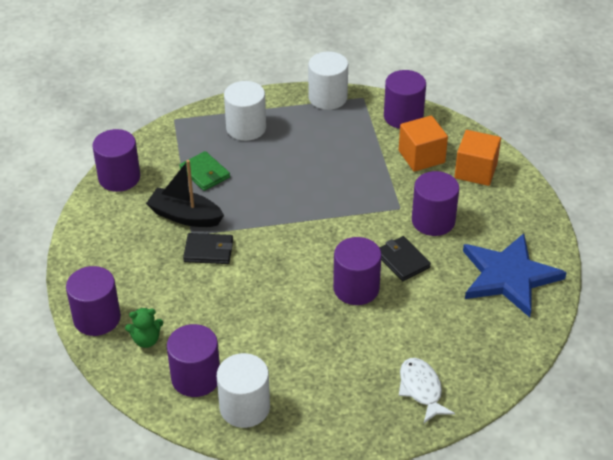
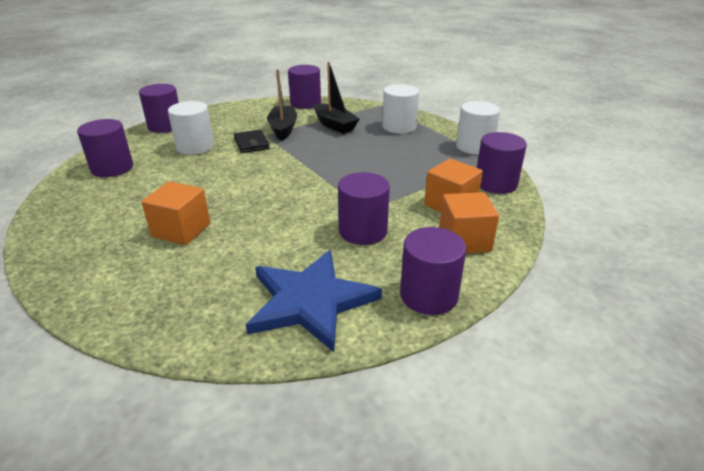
camera: 65 degrees right, 10 degrees down
green teddy bear [125,308,163,348] -> none
green wallet [179,151,230,191] -> black boat [313,62,360,134]
white cylinder [217,353,270,428] -> white cylinder moved to [168,101,214,155]
purple cylinder [333,237,382,305] -> purple cylinder moved to [400,227,466,315]
black wallet [379,236,431,281] -> none
white fish [399,358,455,423] -> none
none -> orange cube [141,181,210,245]

